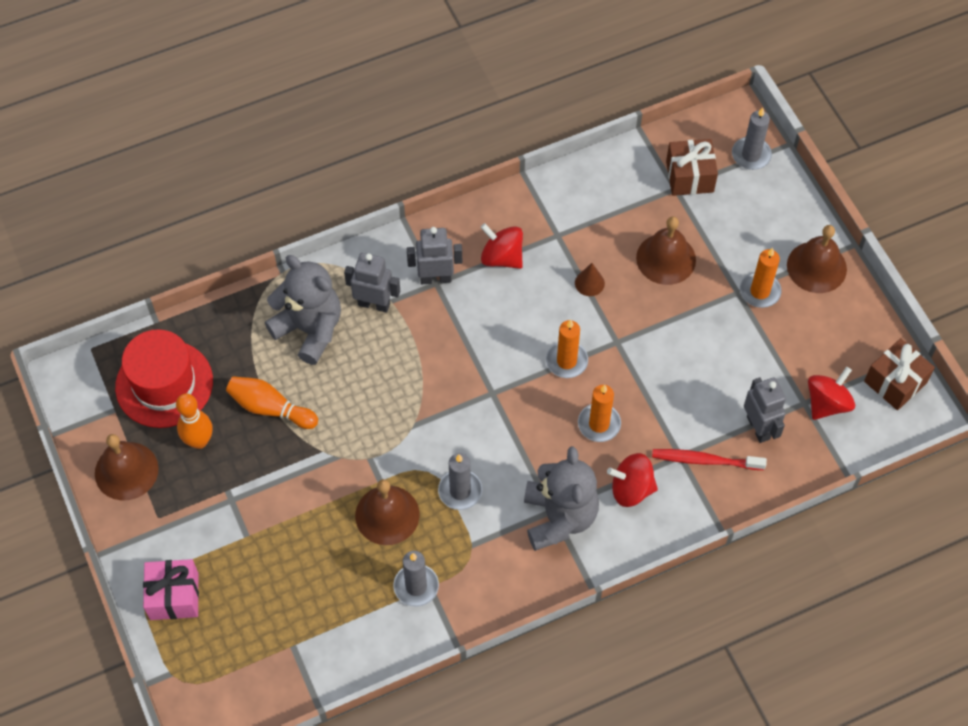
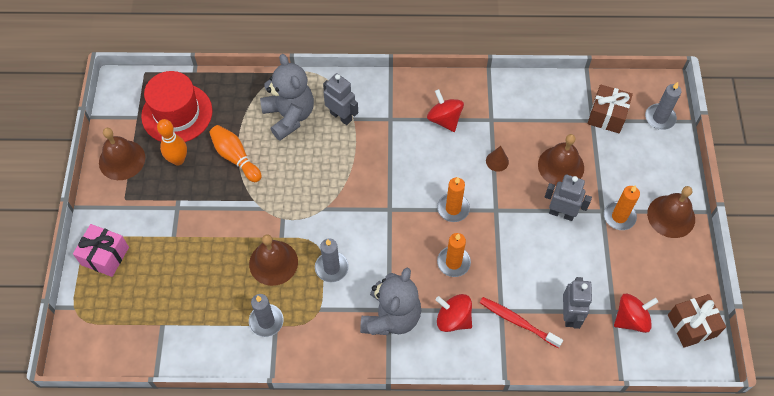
camera: 25 degrees right, 0 degrees up
grey robot [407,227,462,284] -> grey robot moved to [545,175,592,221]

